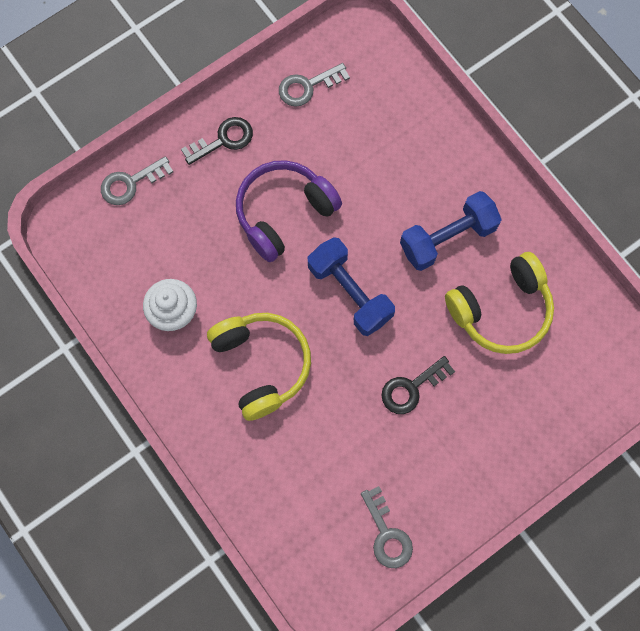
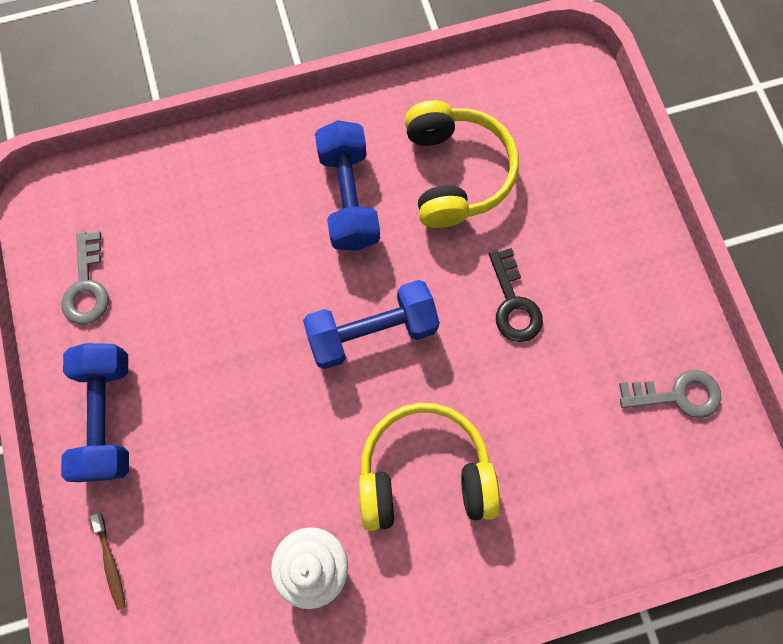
camera: 70 degrees left, 0 degrees up
grey key [101,156,173,205] -> brown toothbrush [90,513,126,610]
black key [181,117,253,165] -> blue dumbbell [61,343,129,482]
purple headphones [236,160,342,262] -> none

